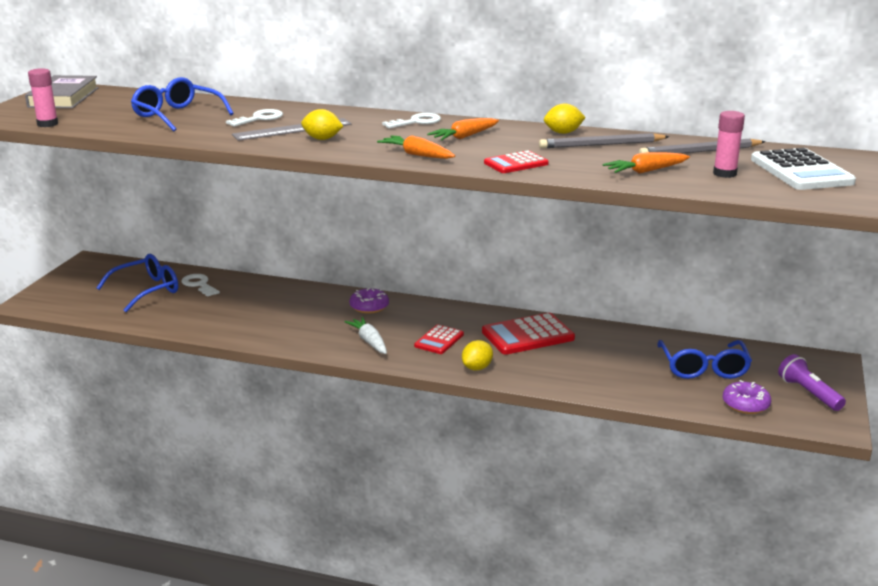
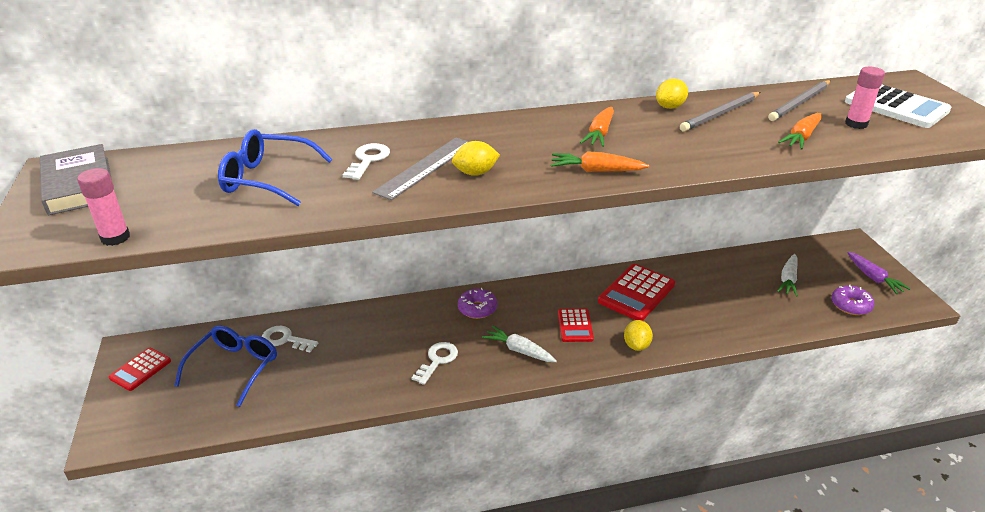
camera: 30 degrees left, 10 degrees up
white key [382,113,441,129] -> white key moved to [412,342,458,385]
red calculator [484,150,549,173] -> red calculator moved to [109,348,171,391]
blue glasses [657,340,752,379] -> white carrot [777,254,798,297]
purple flashlight [778,354,846,411] -> purple carrot [847,252,911,294]

